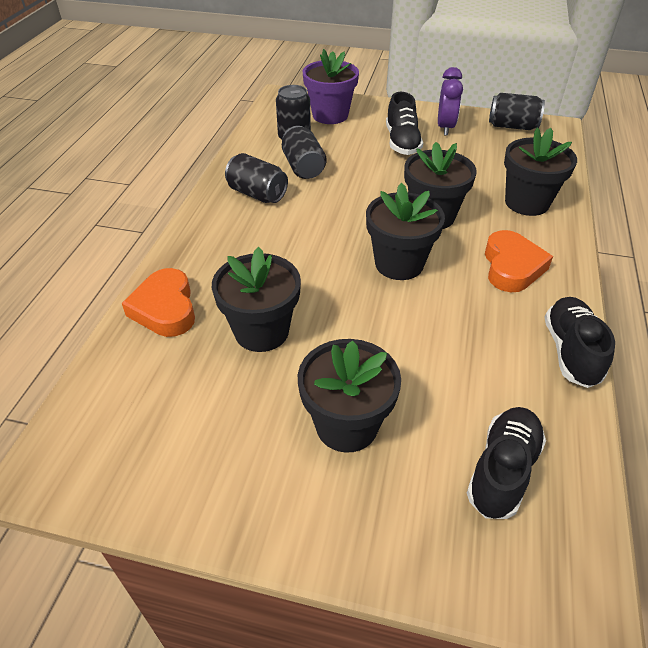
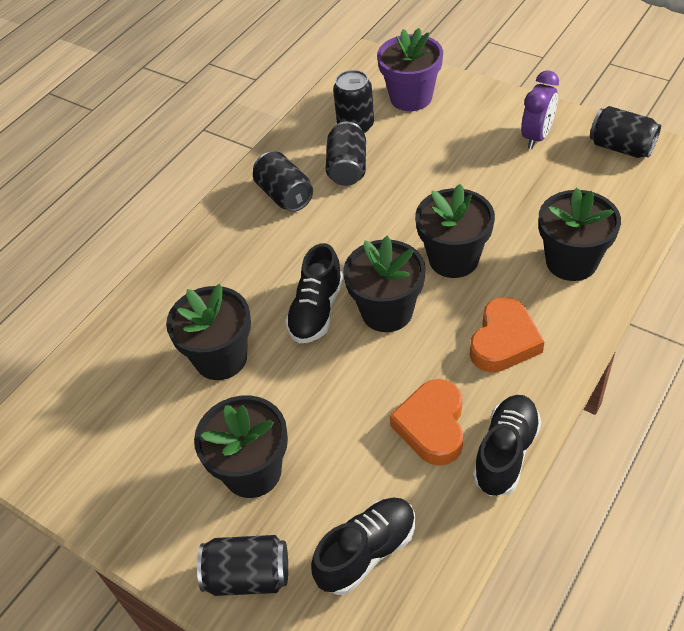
camera: 25 degrees right, 5 degrees up
orange heart [122,268,195,337] -> orange heart moved to [389,379,463,466]
black shoe [386,92,423,155] -> black shoe moved to [285,243,343,343]
none -> black can [197,535,288,596]

